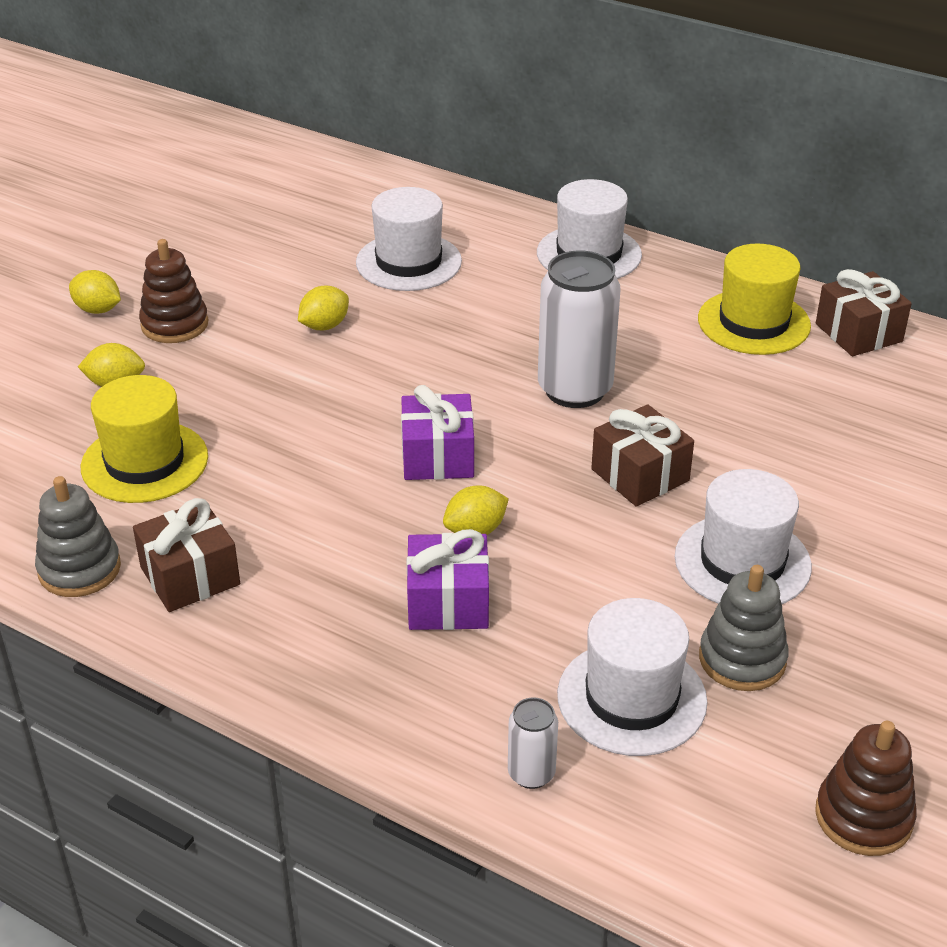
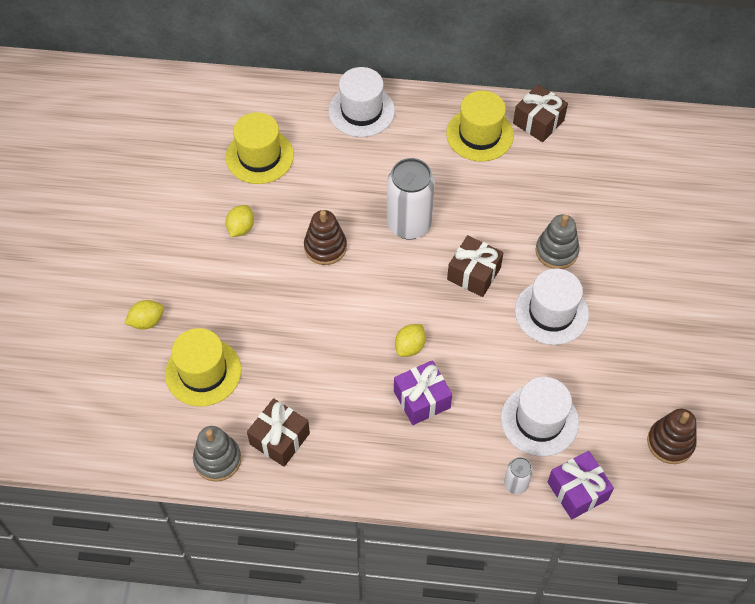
camera: 25 degrees left, 20 degrees up
yellow lemon [69,270,121,314] -> none
brown stacking toy [139,239,208,343] -> brown stacking toy moved to [304,210,347,265]
white hat [356,187,462,291] -> yellow hat [226,112,294,184]
purple gift [401,385,474,480] -> purple gift moved to [548,451,614,519]
grey stacking toy [699,565,789,691] -> grey stacking toy moved to [536,214,580,269]

